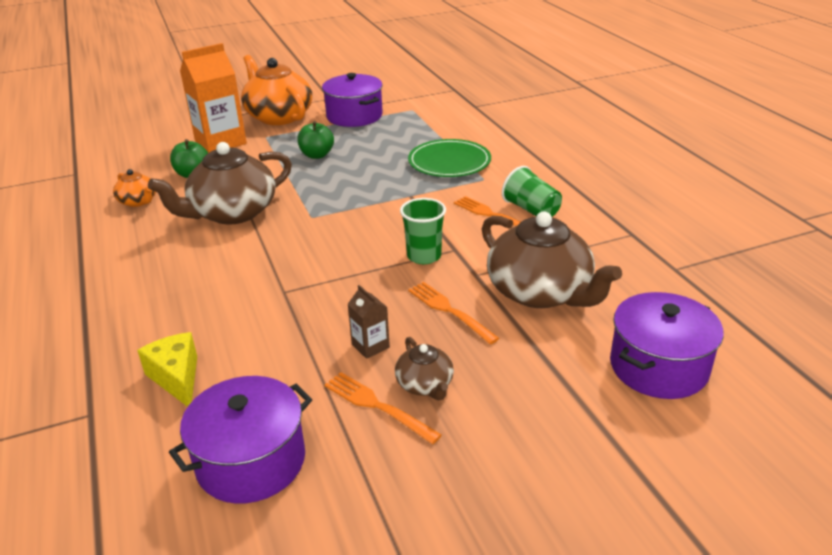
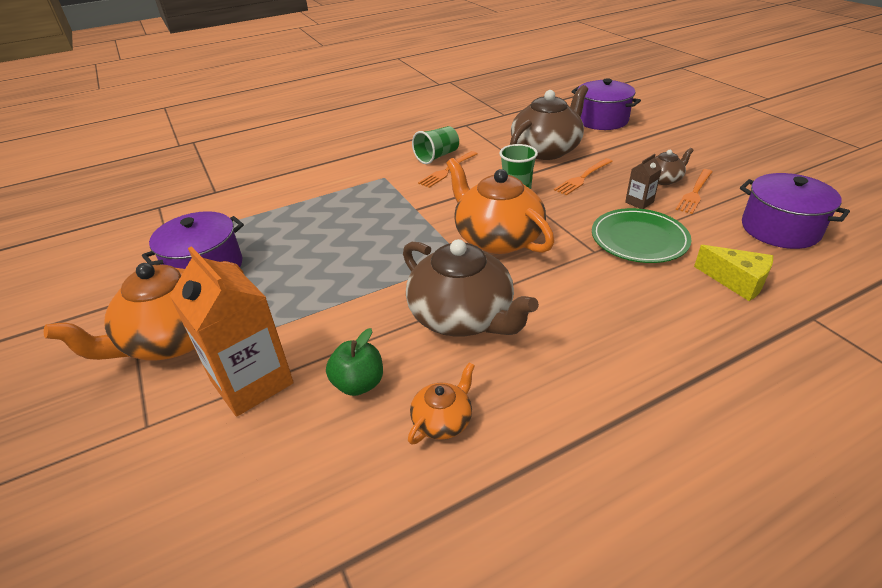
camera: 95 degrees left, 5 degrees up
yellow cheese [137,332,197,407] -> yellow cheese turned 105 degrees counterclockwise [694,245,773,301]
green apple [297,121,334,159] -> none
green plate [408,139,491,177] -> green plate moved to [592,208,692,263]
none -> orange teapot [446,158,554,254]

